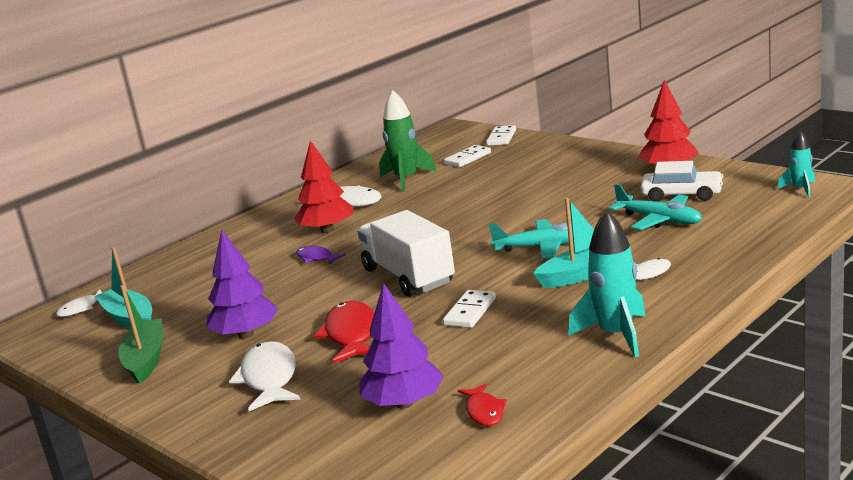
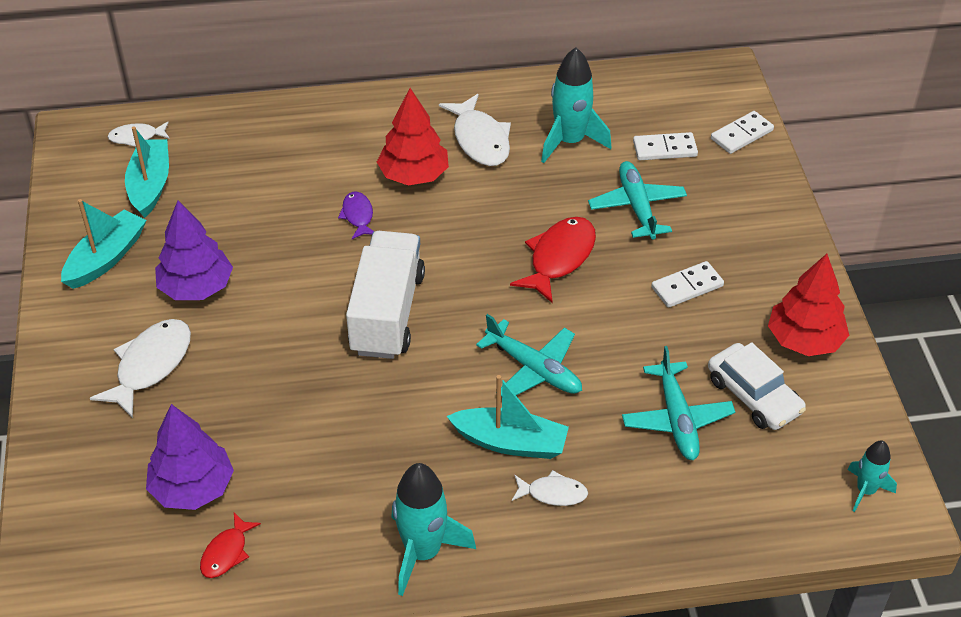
camera: 35 degrees right, 25 degrees up
green boat [118,285,164,384] -> turquoise boat [61,199,147,289]
red fish [314,301,374,363] -> red fish moved to [510,217,596,303]
green rocket [379,90,436,192] -> turquoise rocket [541,47,611,163]
white domino [443,290,496,328] -> white domino moved to [652,261,724,308]
none -> turquoise plane [588,161,687,240]

